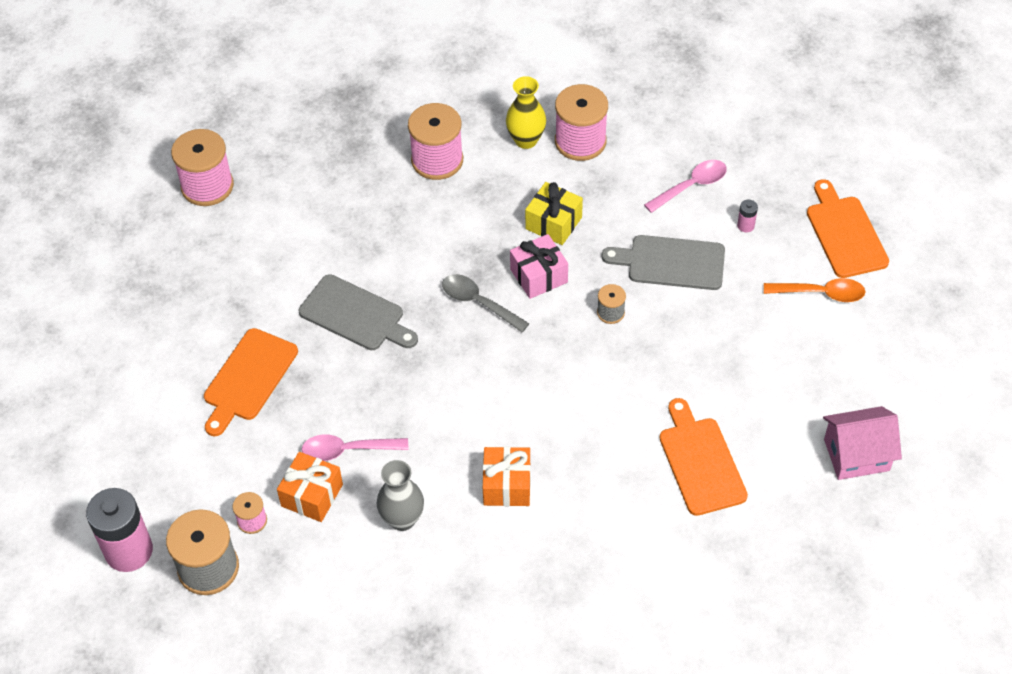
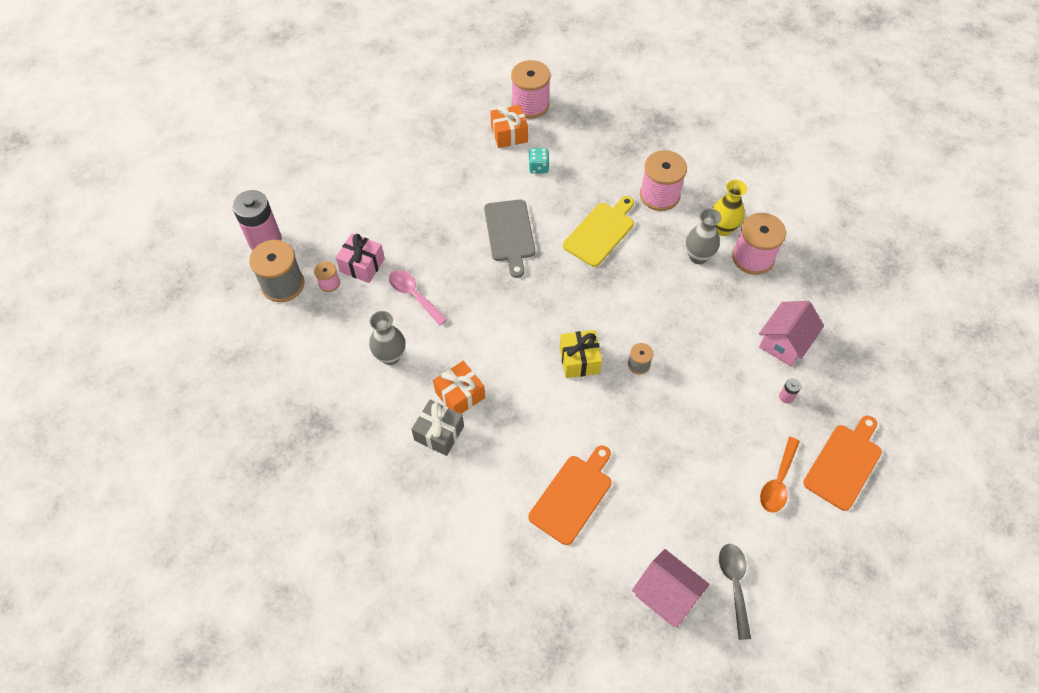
camera: 50 degrees right, 5 degrees up
orange cutting board [204,328,298,436] -> none
orange gift [277,452,343,522] -> orange gift moved to [490,105,528,148]
grey spoon [442,274,530,332] -> grey spoon moved to [719,544,751,640]
pink gift [510,234,568,299] -> pink gift moved to [336,233,385,283]
yellow gift [525,182,583,245] -> yellow gift moved to [560,330,602,378]
grey cutting board [602,235,725,290] -> none
pink spoon [644,160,727,213] -> pink house [759,301,824,366]
orange spoon [764,278,866,302] -> orange spoon turned 60 degrees clockwise [760,437,800,513]
none -> grey gift [411,400,464,456]
none -> turquoise dice [528,148,549,174]
none -> yellow cutting board [563,196,634,267]
none -> grey vase [686,208,721,264]

